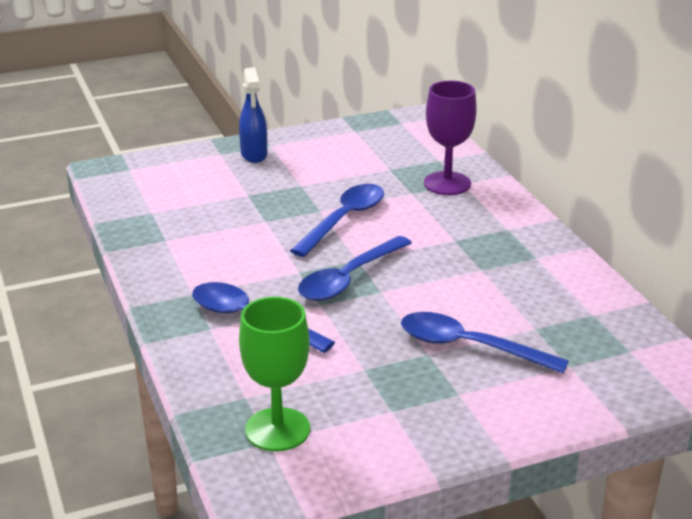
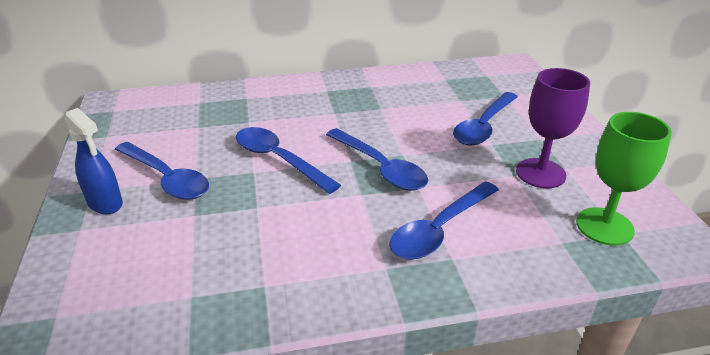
camera: 80 degrees left, 5 degrees up
blue spray bottle [239,67,267,163] -> blue spray bottle turned 45 degrees clockwise [64,108,123,214]
purple goblet [424,81,477,195] -> purple goblet moved to [516,68,590,188]
none -> blue spoon [115,142,209,200]

